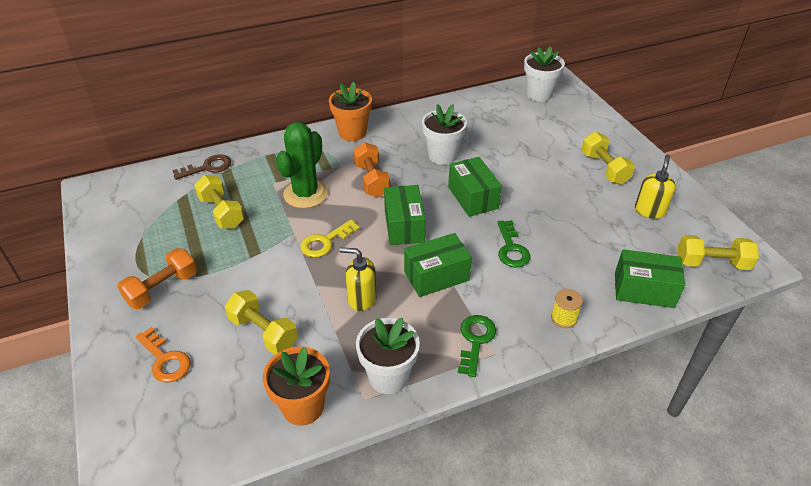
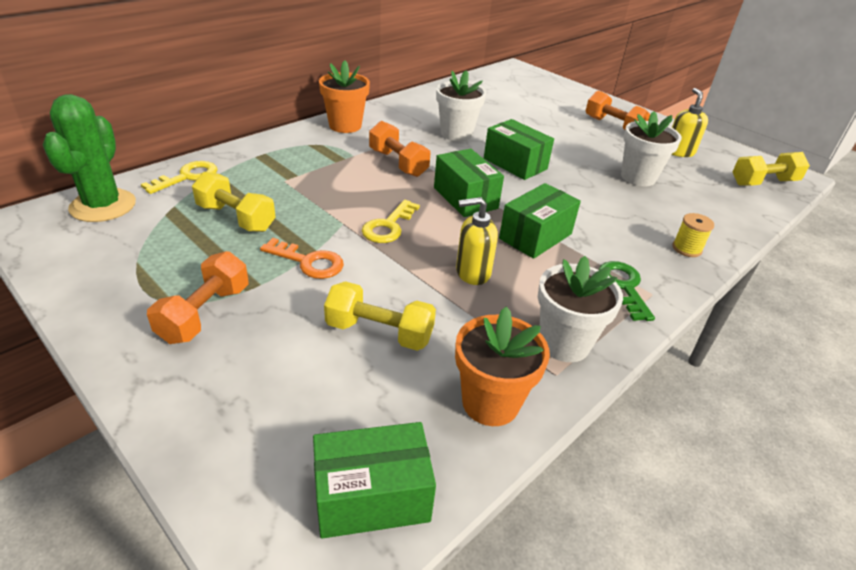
camera: 25 degrees left, 5 degrees down
orange key [135,327,191,382] -> orange key moved to [260,238,344,279]
brown key [173,154,231,180] -> yellow key [141,161,218,194]
green cactus [276,122,328,208] -> green cactus moved to [43,94,136,222]
green key [497,220,531,267] -> none
white flower pot [524,46,565,102] -> white flower pot moved to [621,111,682,186]
yellow dumbbell [581,132,635,184] -> orange dumbbell [586,91,650,130]
green box [615,249,685,308] -> green box moved to [313,422,436,539]

